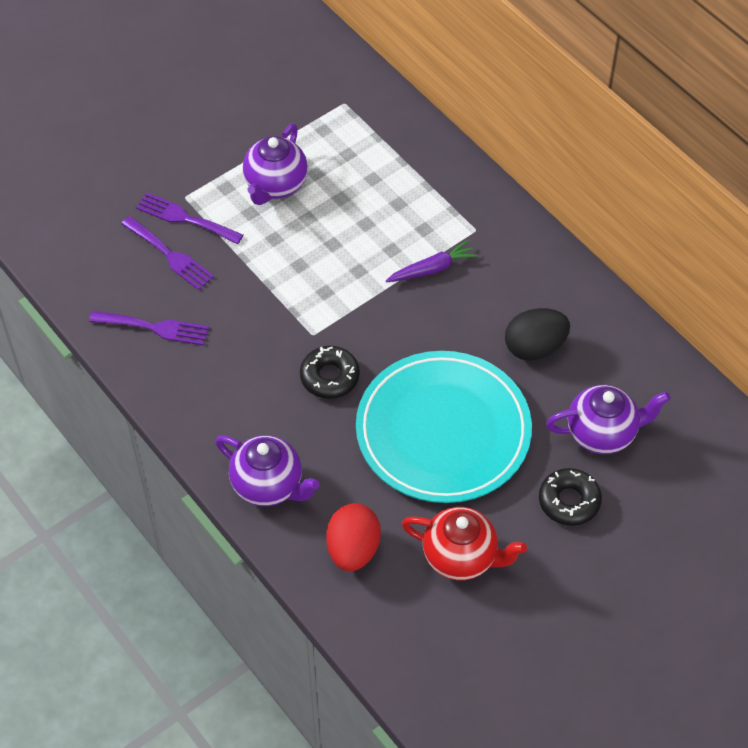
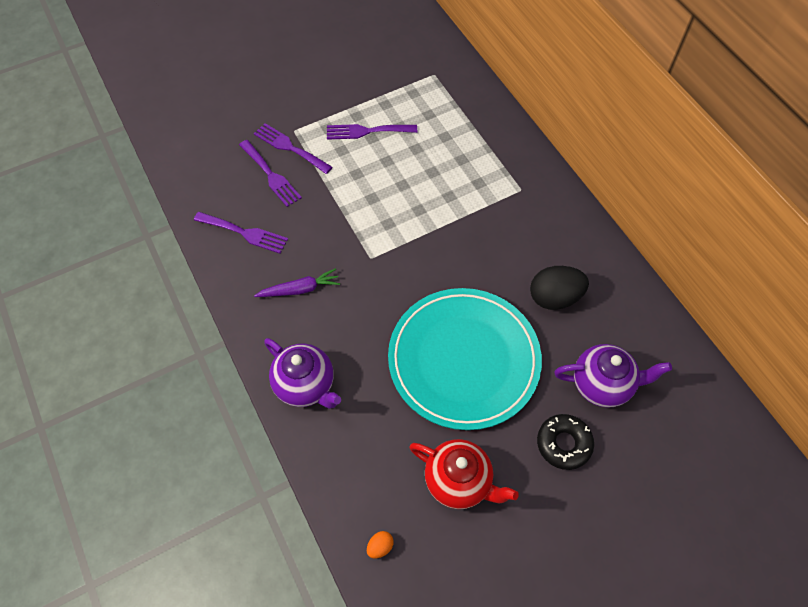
camera: 10 degrees right, 5 degrees up
purple teapot [243,124,308,205] -> purple fork [327,124,417,140]
black donut [300,346,360,399] -> none
red egg [326,503,381,571] -> none
purple carrot [385,240,478,282] -> purple carrot moved to [254,268,340,297]
none -> orange egg [367,531,394,558]

